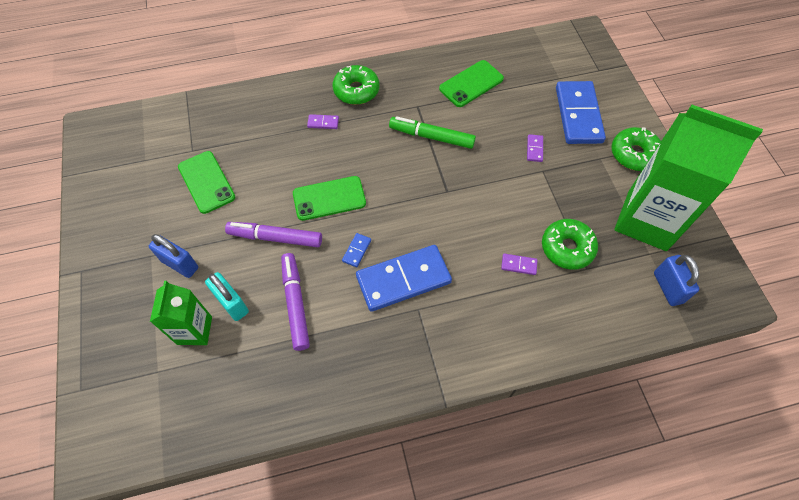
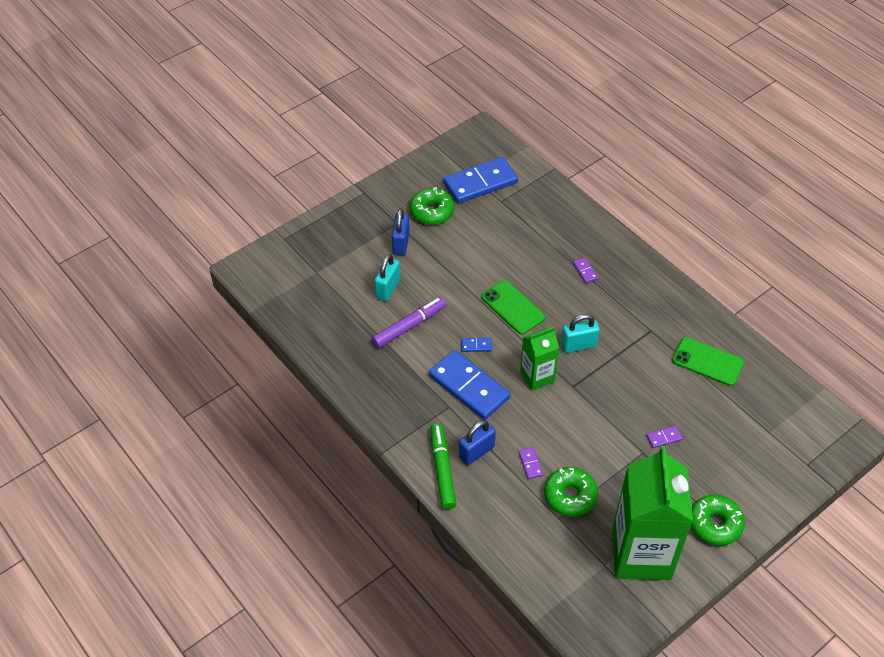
camera: 65 degrees right, 10 degrees down
green carton [150,281,212,345] -> green carton moved to [520,327,559,391]
green phone [178,151,235,214] -> none
purple marker [225,222,322,247] -> none
green donut [333,65,380,105] -> green donut moved to [410,187,455,225]
green marker [389,116,476,149] -> green marker moved to [430,423,456,509]
blue domino [556,81,606,144] -> blue domino moved to [443,157,518,204]
blue padlock [654,255,700,306] -> blue padlock moved to [459,420,496,465]
none -> turquoise padlock [561,314,600,353]

